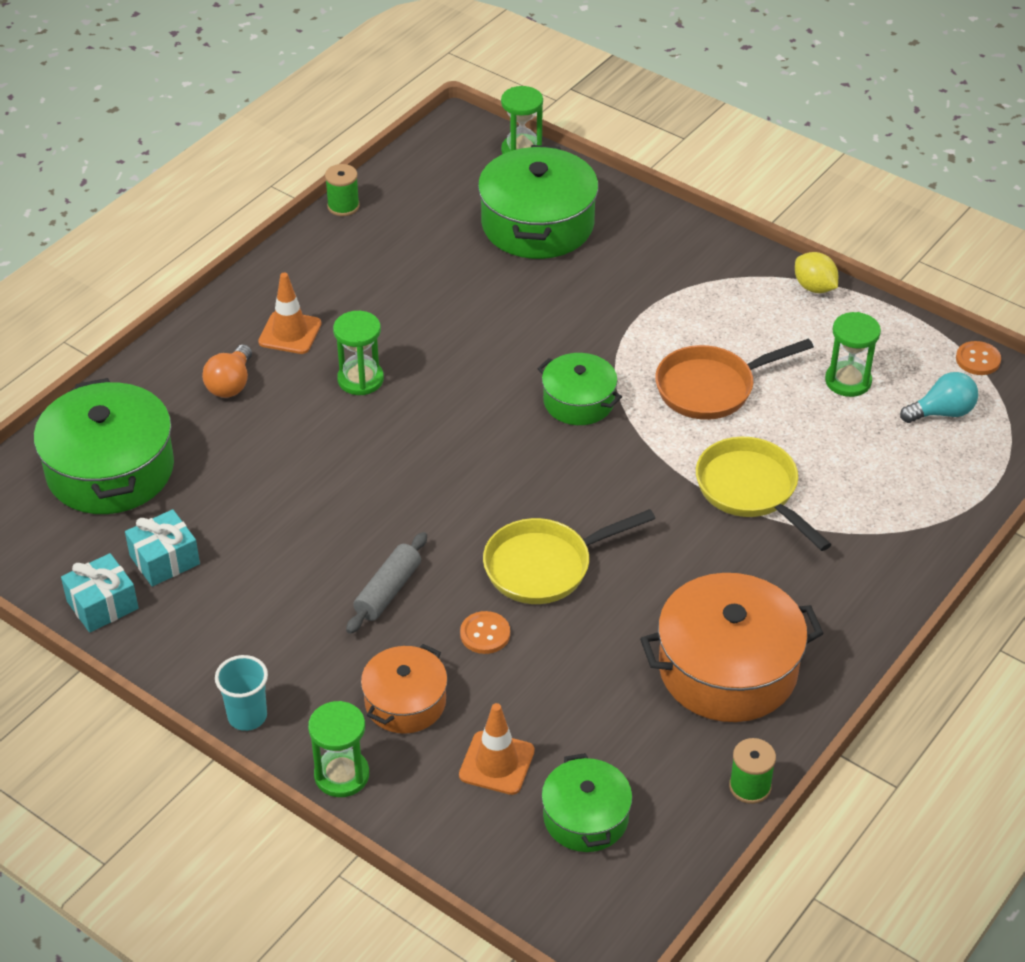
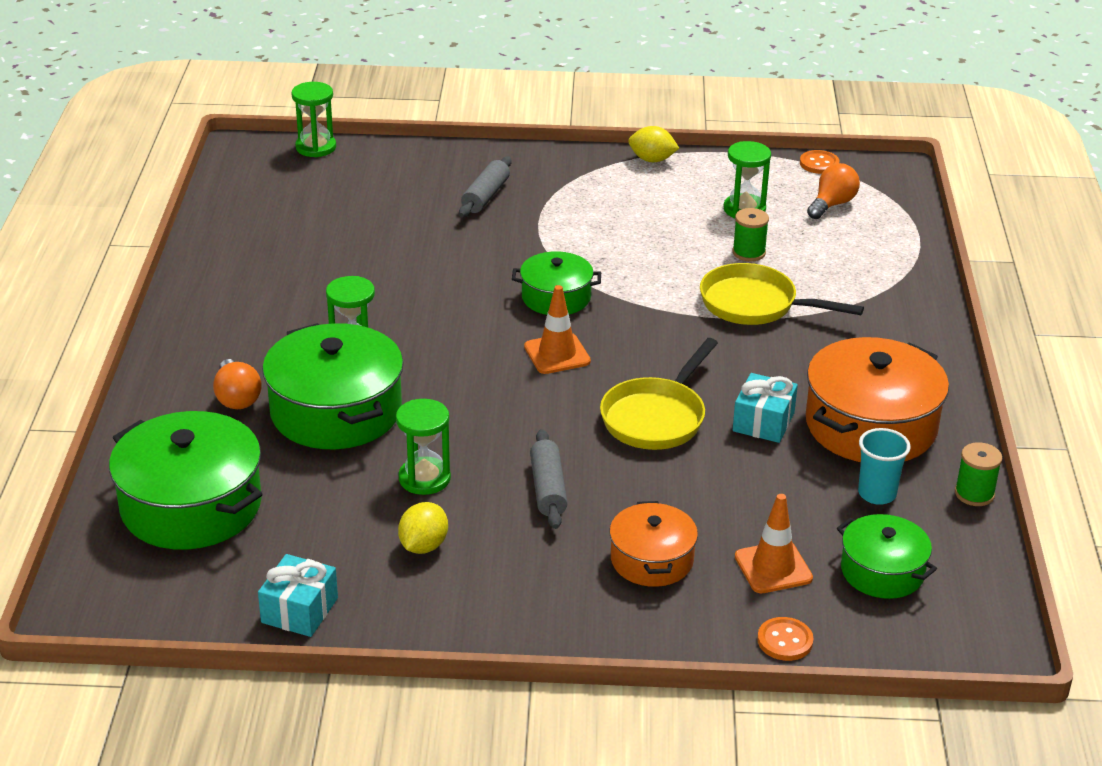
camera: 35 degrees left, 10 degrees down
turquoise gift [125,509,200,586] -> turquoise gift moved to [733,373,798,443]
turquoise cup [215,655,268,731] -> turquoise cup moved to [858,428,911,505]
orange traffic cone [258,273,322,354] -> orange traffic cone moved to [524,285,591,374]
green hourglass [308,701,369,797] -> green hourglass moved to [396,399,451,495]
green spool [325,164,360,216] -> green spool moved to [732,208,769,261]
orange button [460,611,510,654] -> orange button moved to [757,617,814,661]
green pot [478,145,599,259] -> green pot moved to [262,323,404,449]
orange pan [655,339,814,420] -> none
turquoise light bulb [900,372,978,423] -> orange light bulb [807,163,860,219]
none -> yellow lemon [398,502,448,554]
none -> grey rolling pin [459,156,512,217]

